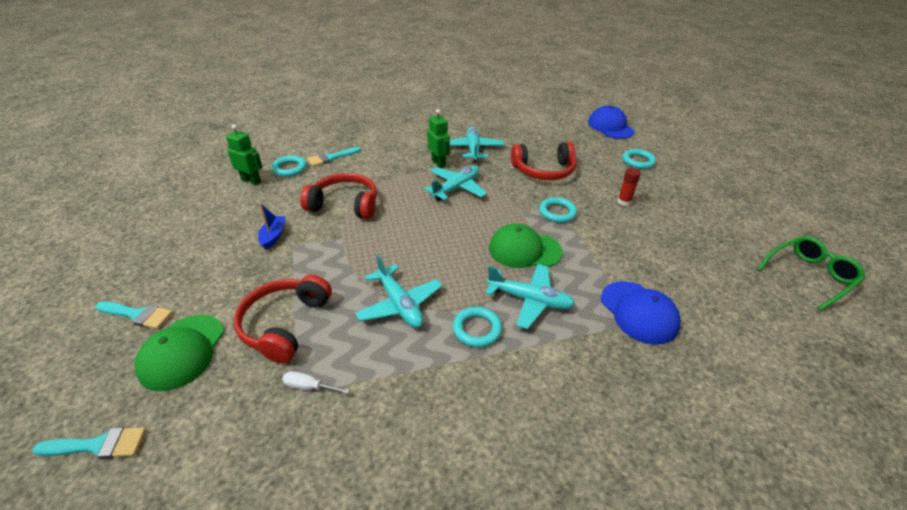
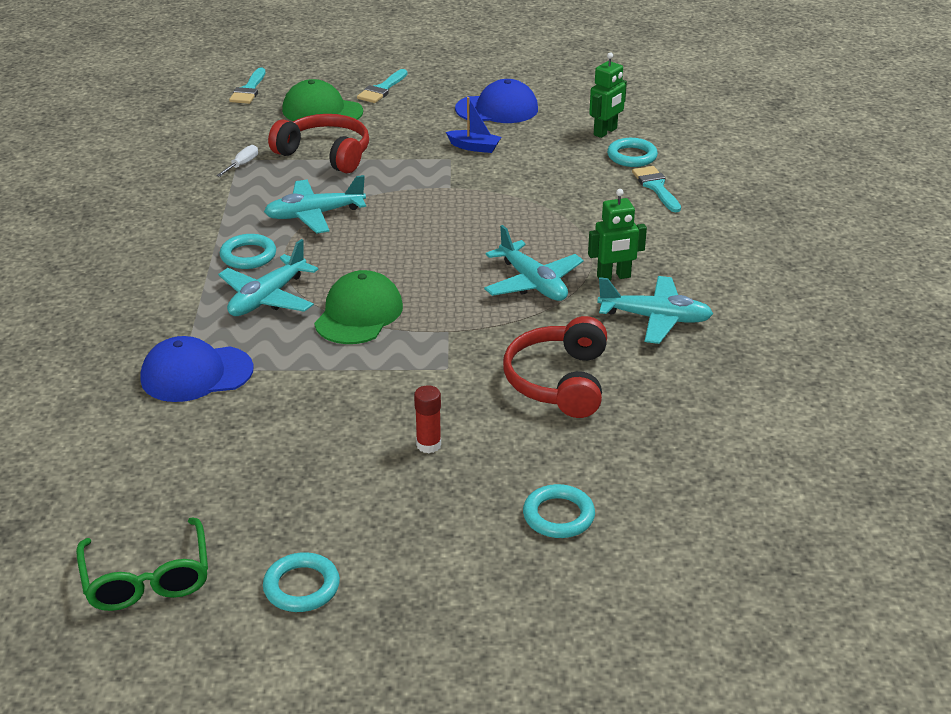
camera: 105 degrees right, 5 degrees down
red headphones [300,173,377,219] -> none
turquoise ring [539,197,577,223] -> turquoise ring moved to [263,552,340,612]
blue cap [588,105,635,139] -> blue cap moved to [455,79,538,123]

